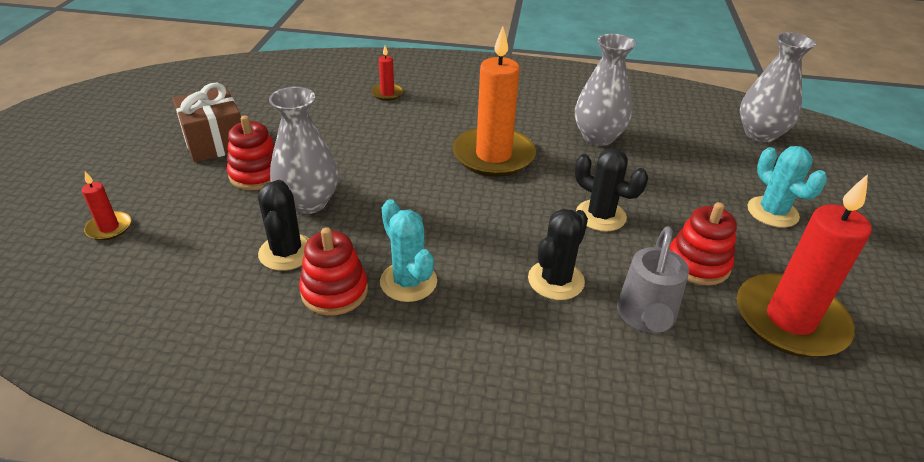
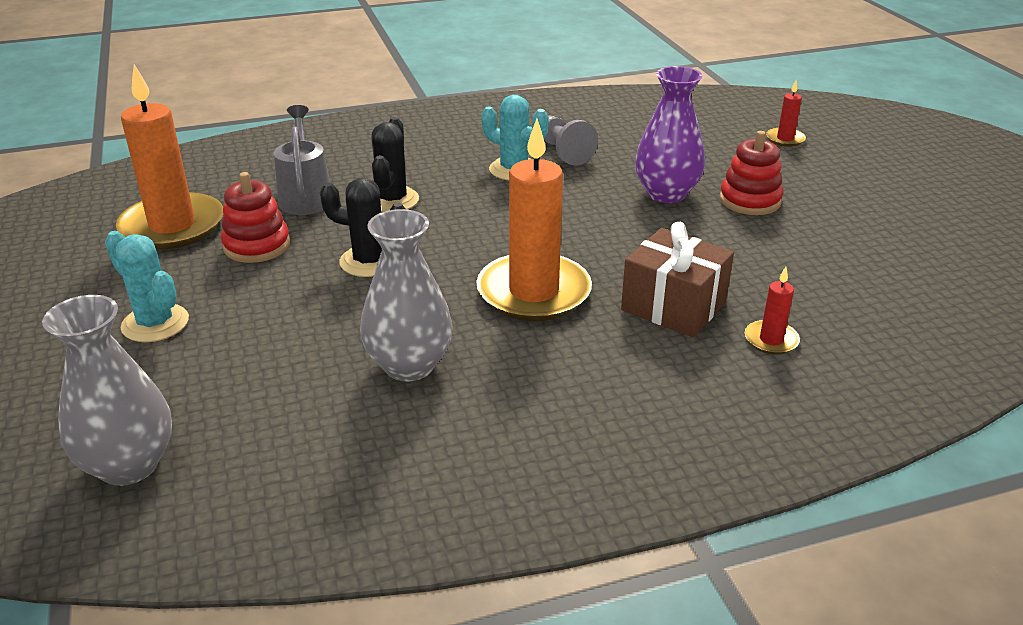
camera: 155 degrees right, 5 degrees down
brown gift [172,83,241,162] -> brown gift moved to [621,222,734,337]
black cactus [258,180,309,271] -> none
grey vase [269,87,338,214] -> purple vase [635,66,705,203]
red stacking toy [299,227,368,316] -> grey pawn [544,116,598,165]
red candle [737,174,872,357] -> orange candle [116,65,223,249]

